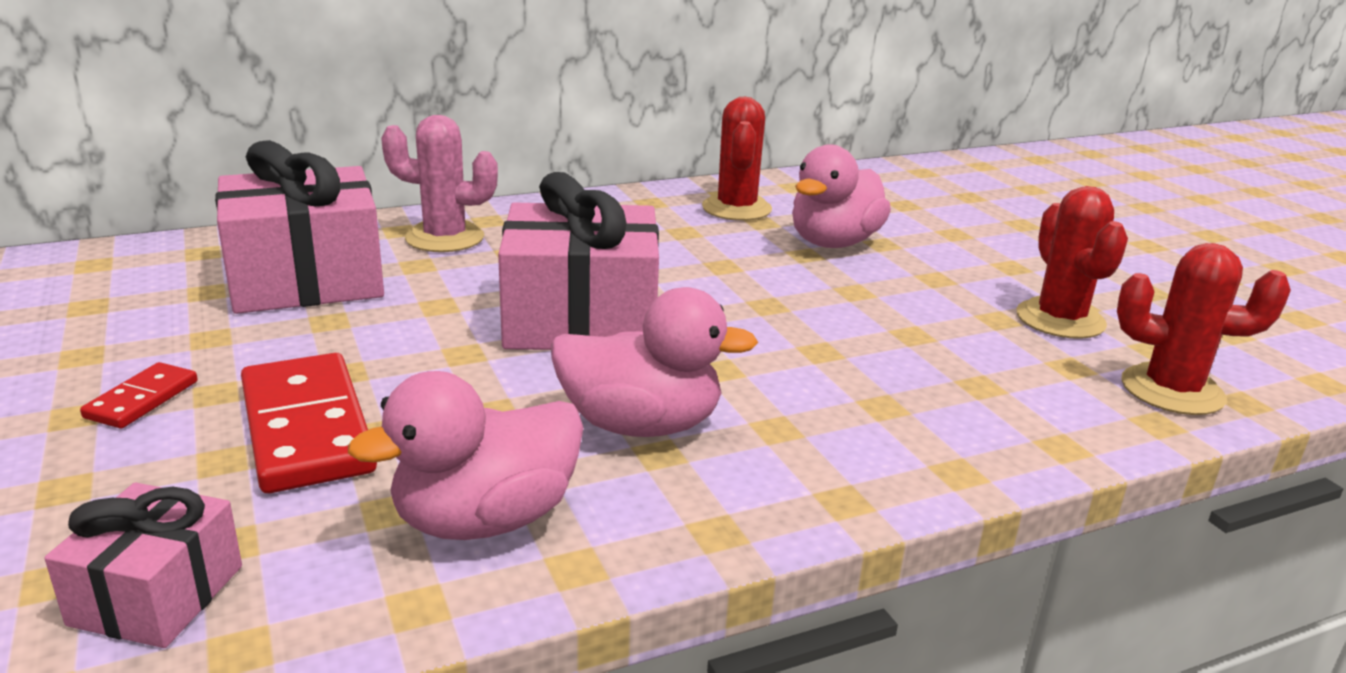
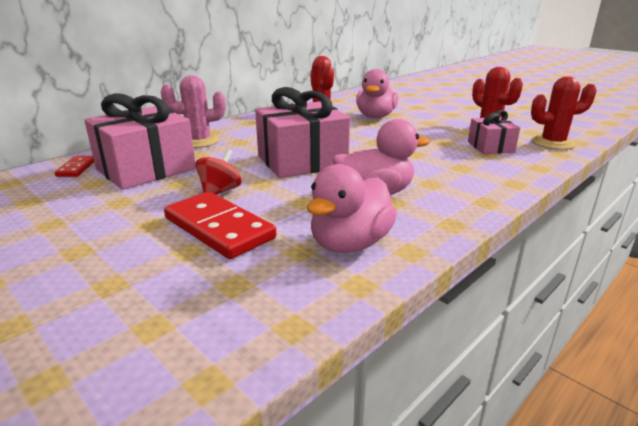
camera: 20 degrees left, 0 degrees up
pink gift [44,482,242,648] -> pink gift moved to [468,110,520,154]
red domino [80,362,198,428] -> red domino moved to [55,156,94,177]
none -> red spinning top [195,149,242,195]

